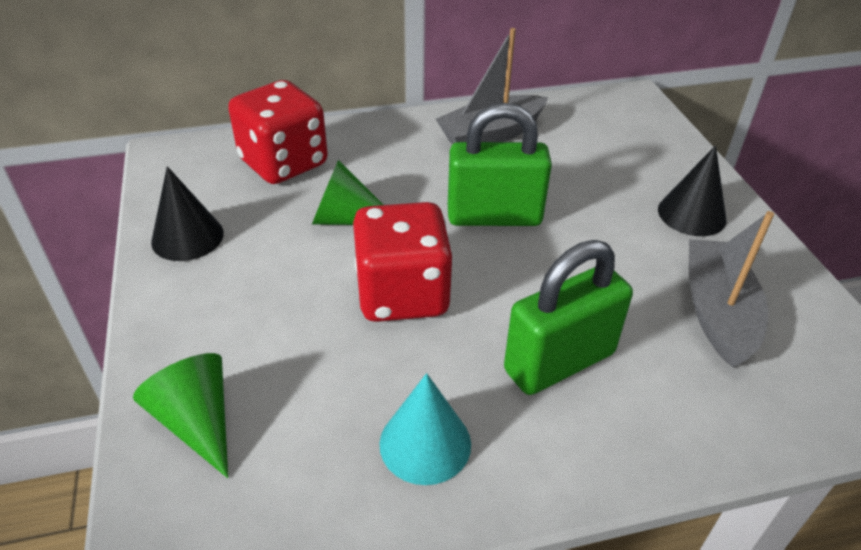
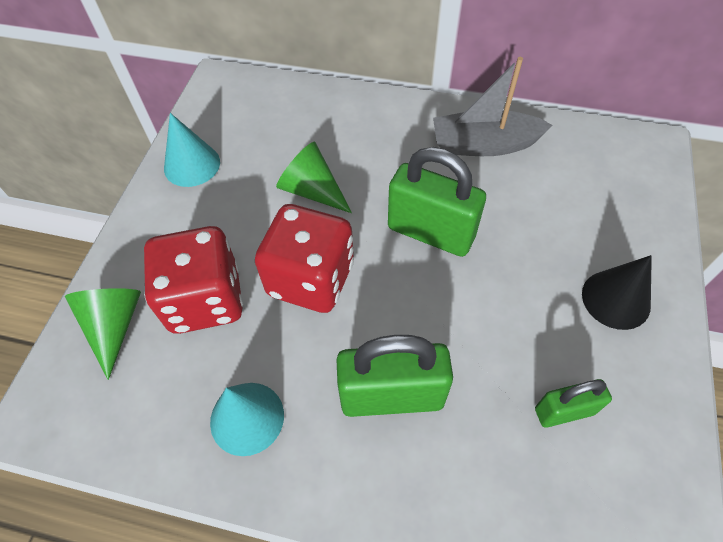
camera: 30 degrees right, 15 degrees up
black cone [151,166,224,261] -> turquoise cone [164,113,220,187]
red dice [228,80,328,184] -> red dice moved to [144,226,243,334]
grey boat [689,211,774,368] -> green padlock [535,379,612,427]

